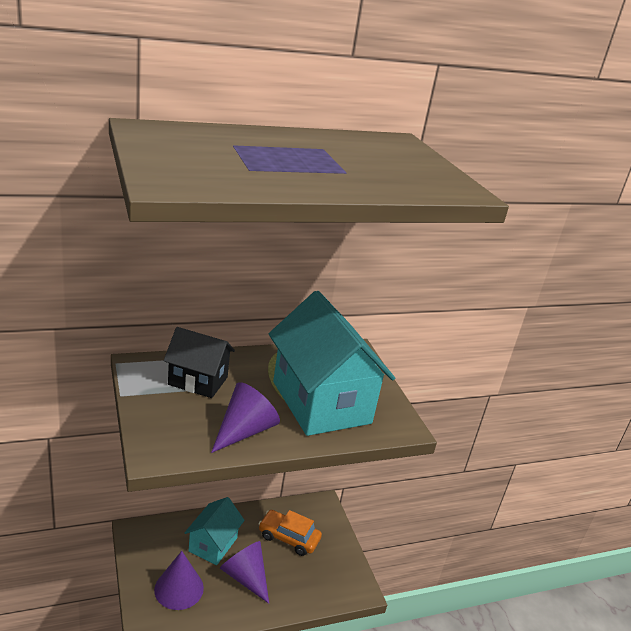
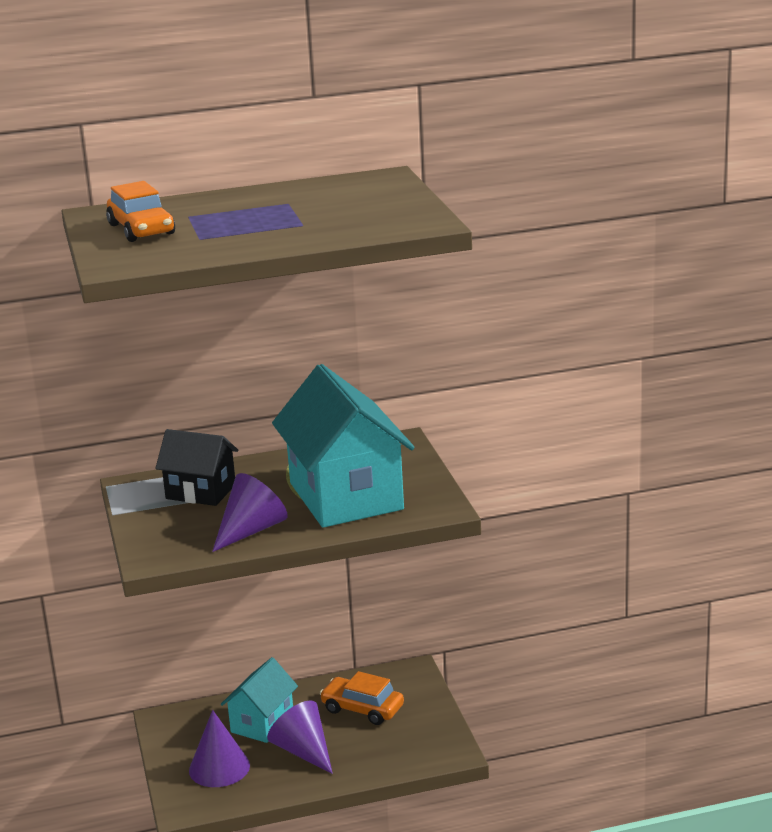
camera: 10 degrees right, 5 degrees down
none -> orange car [106,181,175,242]

